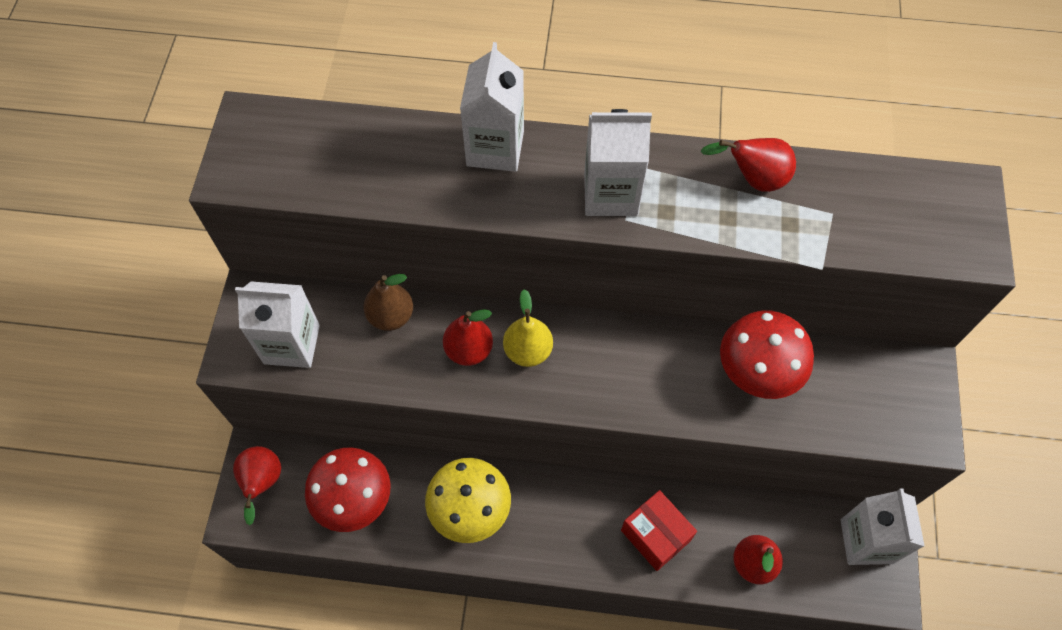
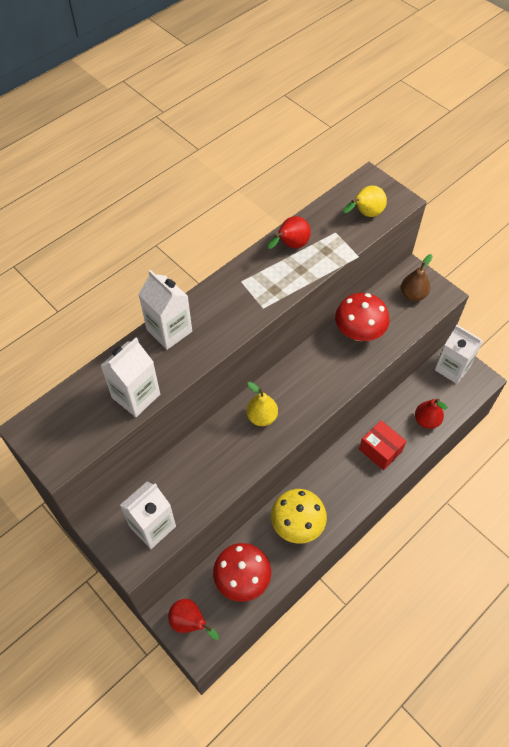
camera: 50 degrees left, 5 degrees down
brown pear [364,274,413,331] -> brown pear moved to [401,254,433,301]
red pear [443,309,493,366] -> none
white carton [584,109,652,216] -> white carton moved to [100,338,160,417]
red box [621,490,697,571] -> red box turned 45 degrees clockwise [359,420,406,470]
none -> yellow pear [343,185,387,217]

